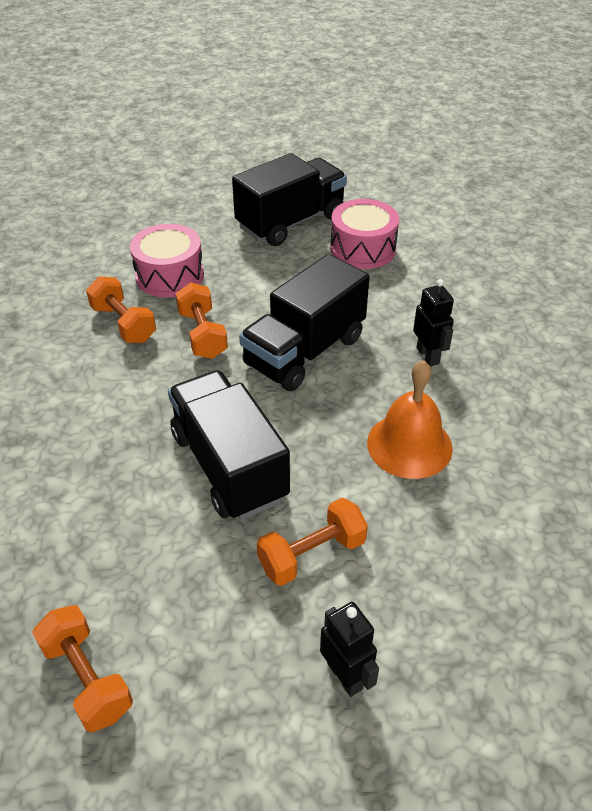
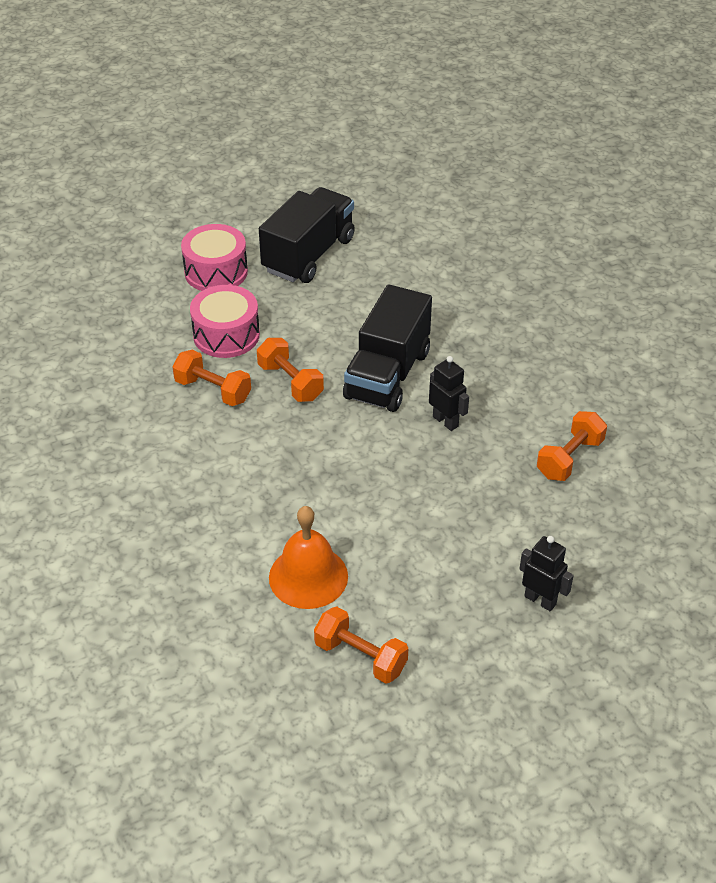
camera: 20 degrees left, 0 degrees up
black truck [168,370,290,520] -> none
orange dumbbell [257,498,368,586] -> orange dumbbell moved to [537,411,607,481]
pink drum [330,199,399,269] -> pink drum moved to [181,224,248,291]
orange bell [367,360,453,479] -> orange bell moved to [269,506,348,609]
black robot [413,279,454,366] -> black robot moved to [429,356,469,431]

